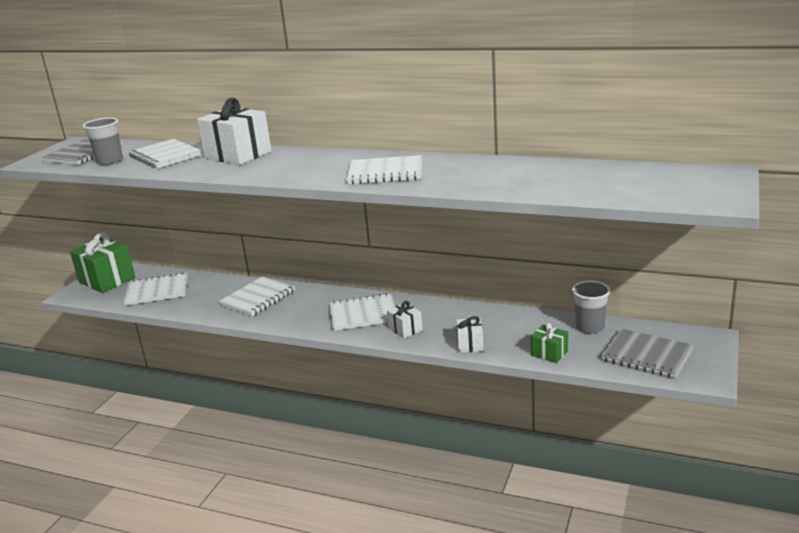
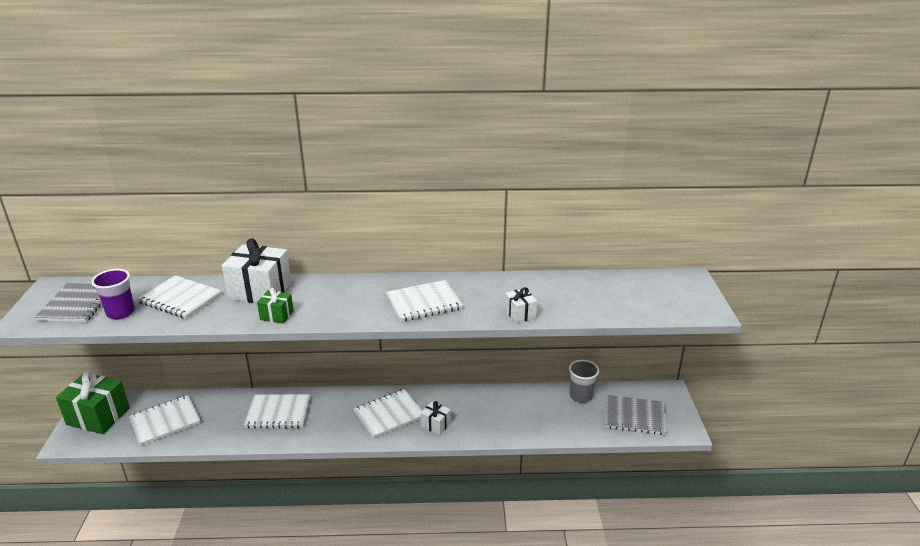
camera: 25 degrees left, 5 degrees up
grey cup [82,117,123,165] -> purple cup [91,269,135,319]
white notebook [218,276,295,316] -> white notebook turned 75 degrees clockwise [243,394,310,429]
white gift [456,316,483,353] -> white gift moved to [505,287,537,324]
green gift [531,323,568,363] -> green gift moved to [257,288,294,324]

